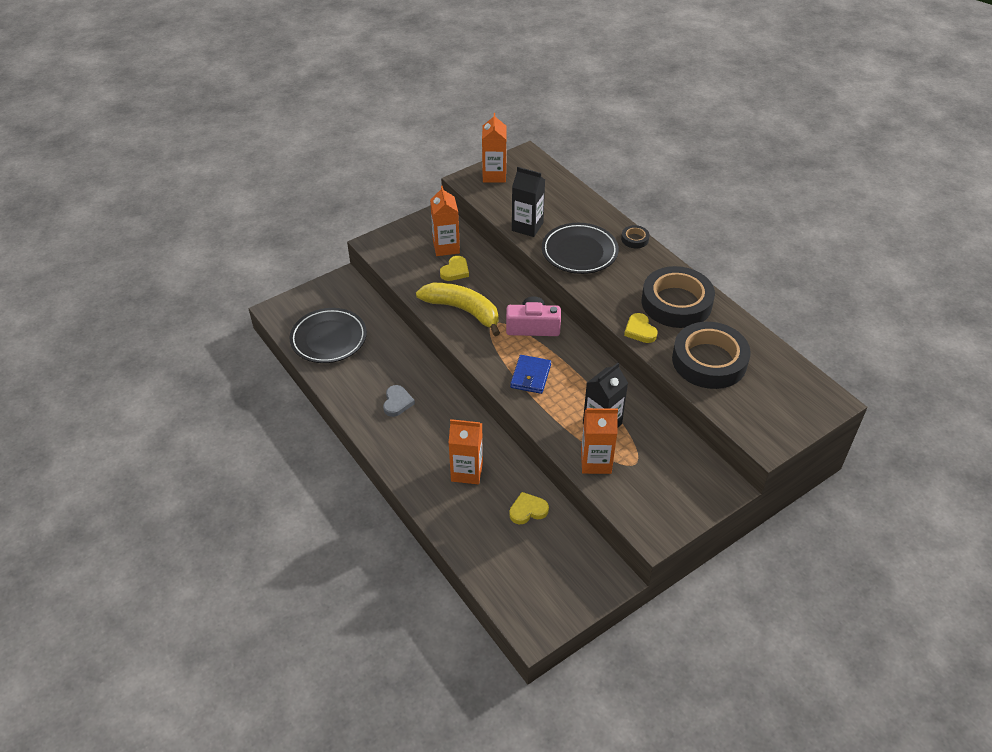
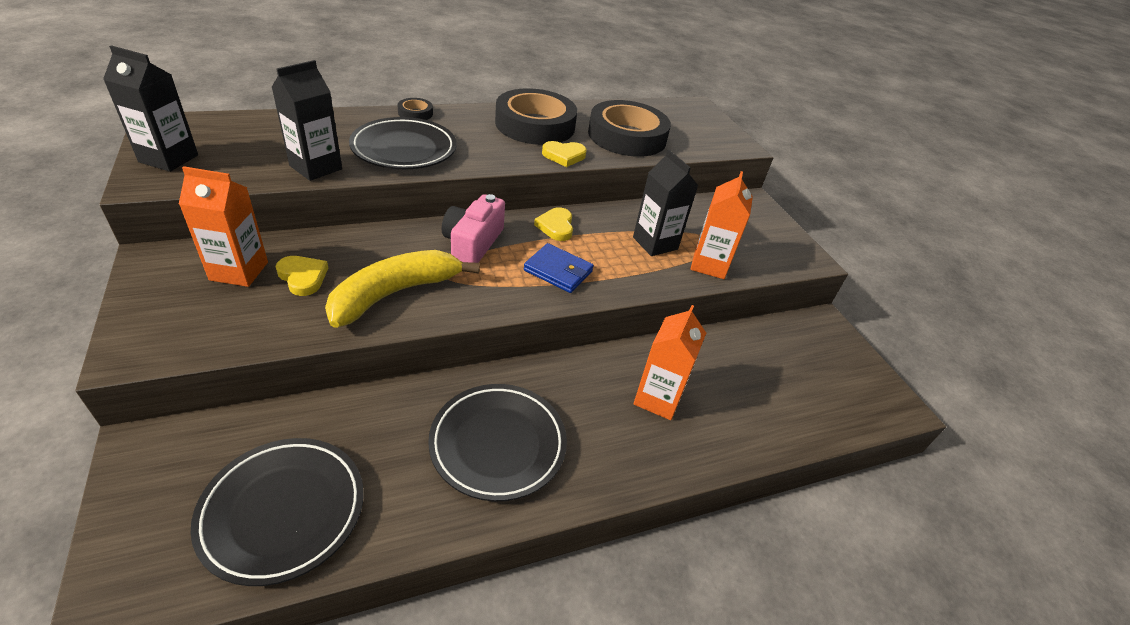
camera: 80 degrees left, 5 degrees down
grey heart [383,385,415,417] -> black plate [428,384,567,501]
orange carton [482,113,507,183] -> black carton [103,45,198,172]
yellow heart [509,492,549,524] -> yellow heart moved to [534,207,573,241]

